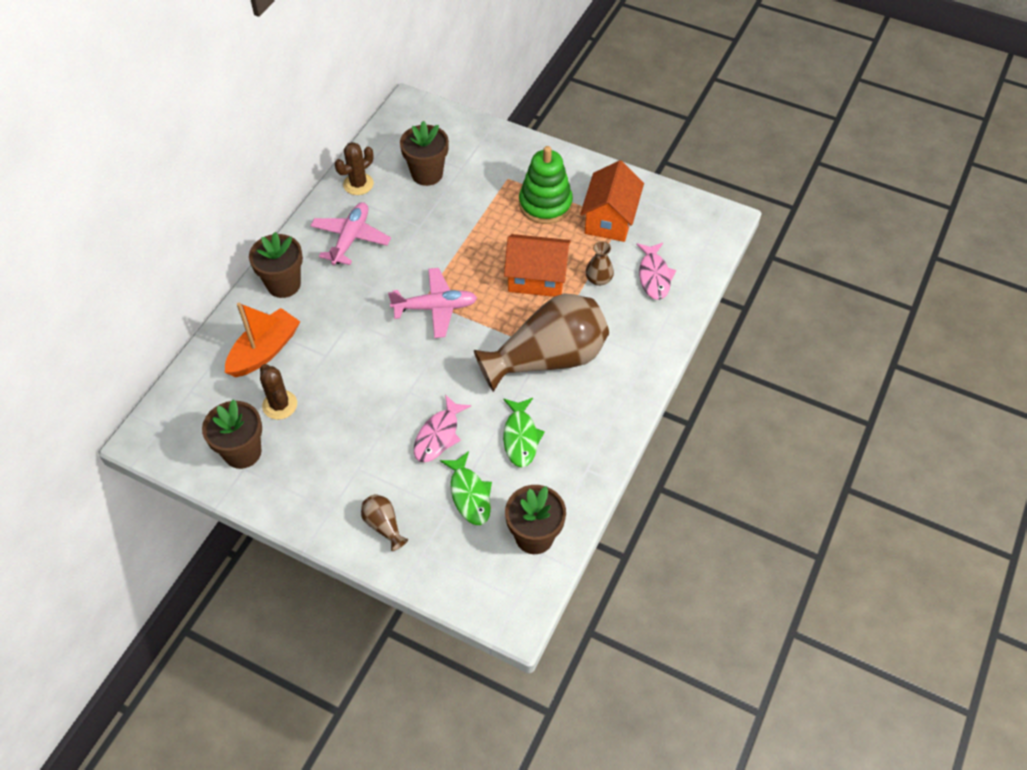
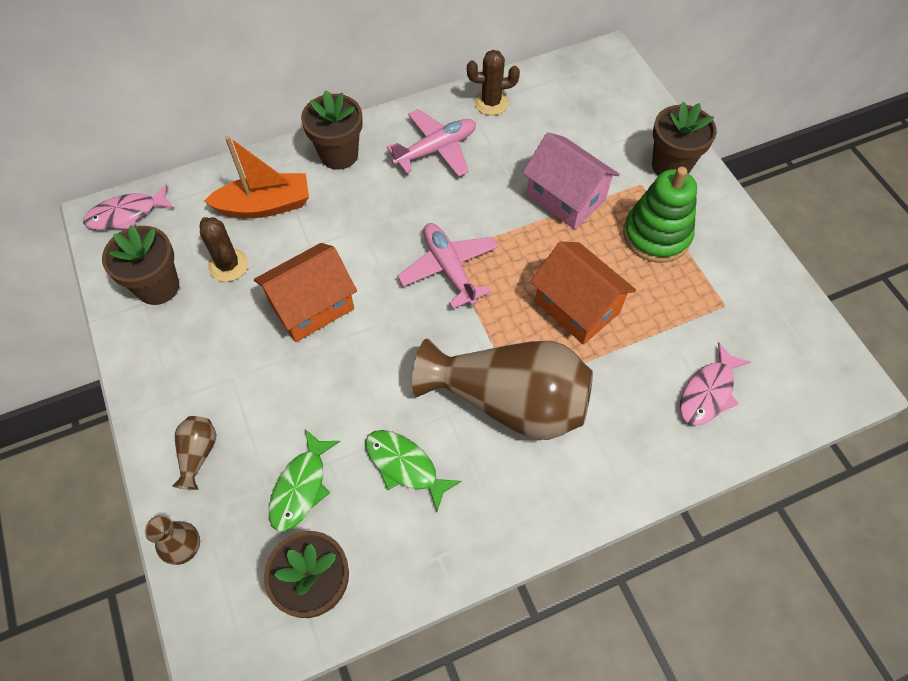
camera: 40 degrees right, 5 degrees up
brown cactus [260,364,297,420] -> brown cactus turned 45 degrees counterclockwise [199,217,248,282]
pink plane [388,268,477,338] -> pink plane turned 150 degrees counterclockwise [398,223,498,309]
brown flower pot [400,121,449,186] -> brown flower pot moved to [652,102,717,176]
pink fish [414,394,471,462] -> pink fish moved to [83,184,174,230]
green fish [503,398,545,467] -> green fish turned 90 degrees clockwise [365,430,461,512]
orange house [580,160,644,242] -> orange house moved to [254,243,357,342]
brown vase [586,241,614,286] -> brown vase moved to [145,515,200,565]
none -> pink house [523,132,620,229]

